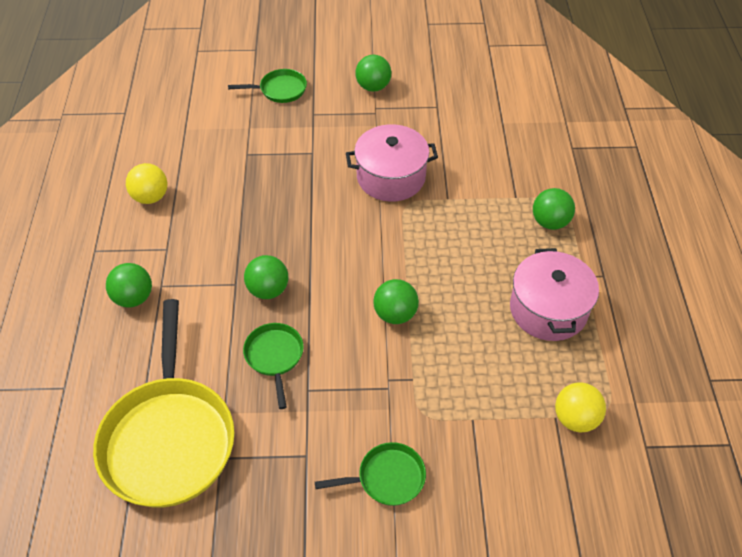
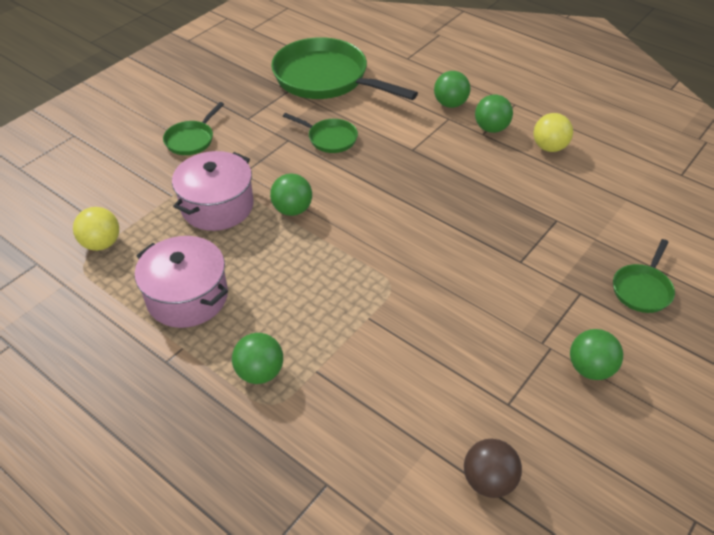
camera: 130 degrees right, 5 degrees down
yellow pan [93,299,235,507] -> green pan [271,37,418,100]
green ball [244,255,288,299] -> green ball moved to [475,94,513,133]
pink pot [346,124,438,202] -> pink pot moved to [172,151,254,231]
none -> brown ball [464,438,522,498]

